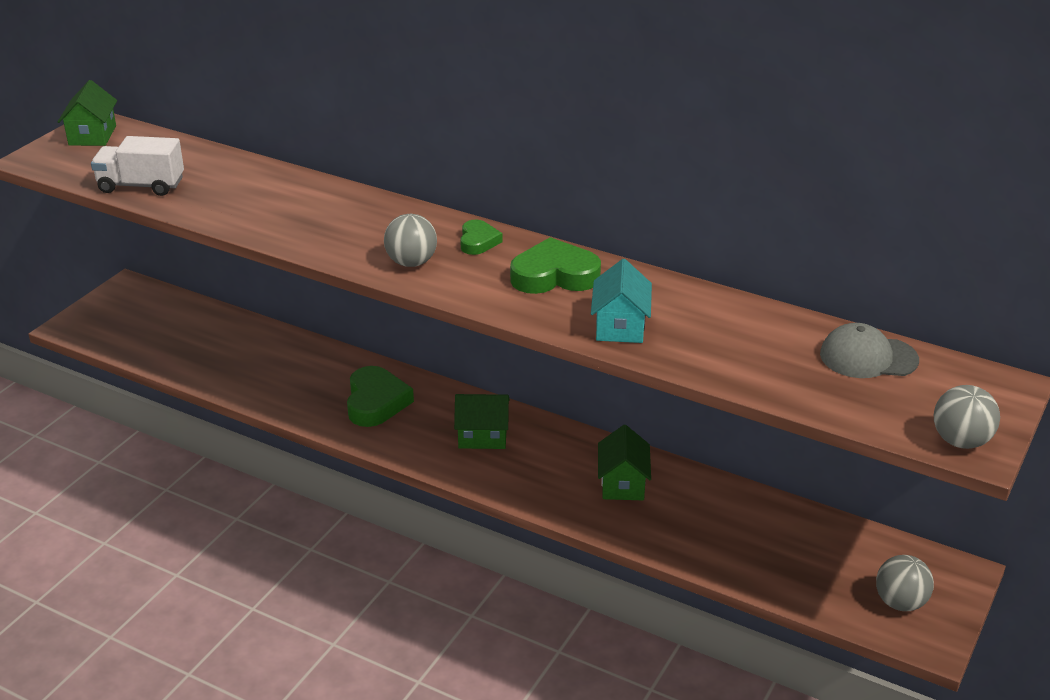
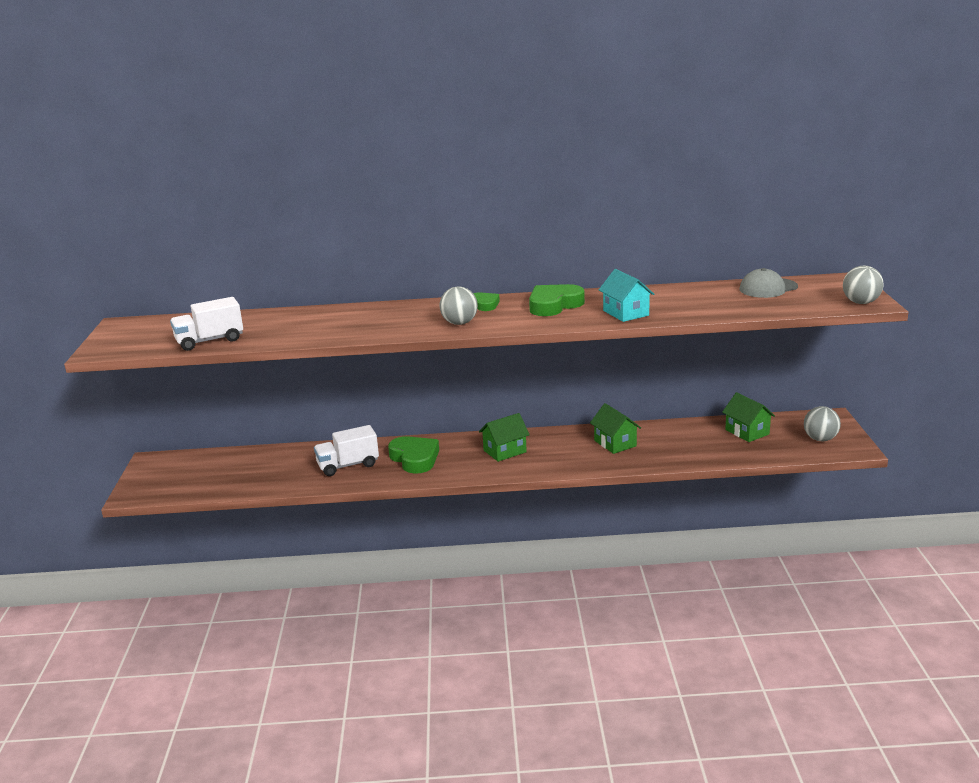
camera: 30 degrees left, 10 degrees down
green house [58,80,117,146] -> green house moved to [722,392,775,442]
none -> white truck [314,425,379,476]

